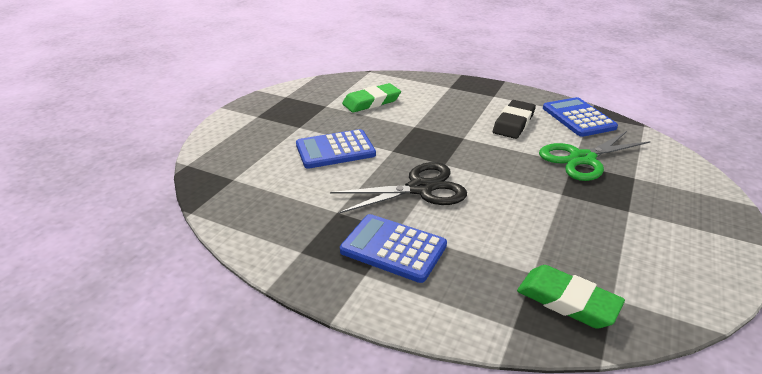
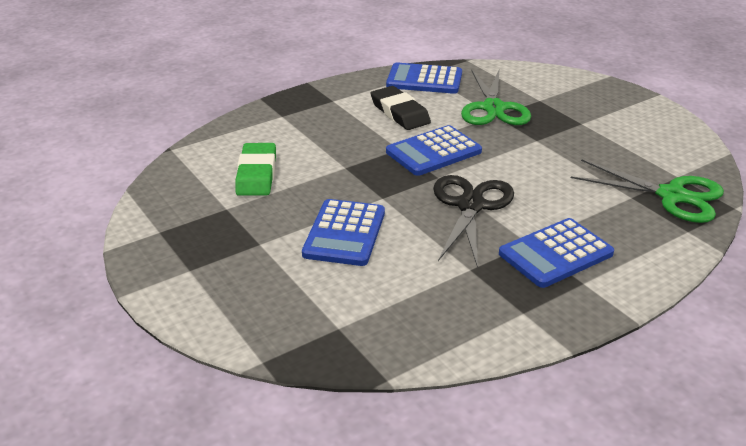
camera: 60 degrees left, 0 degrees up
green eraser [517,265,625,329] -> green scissors [571,159,724,223]
none -> blue calculator [386,125,482,176]

